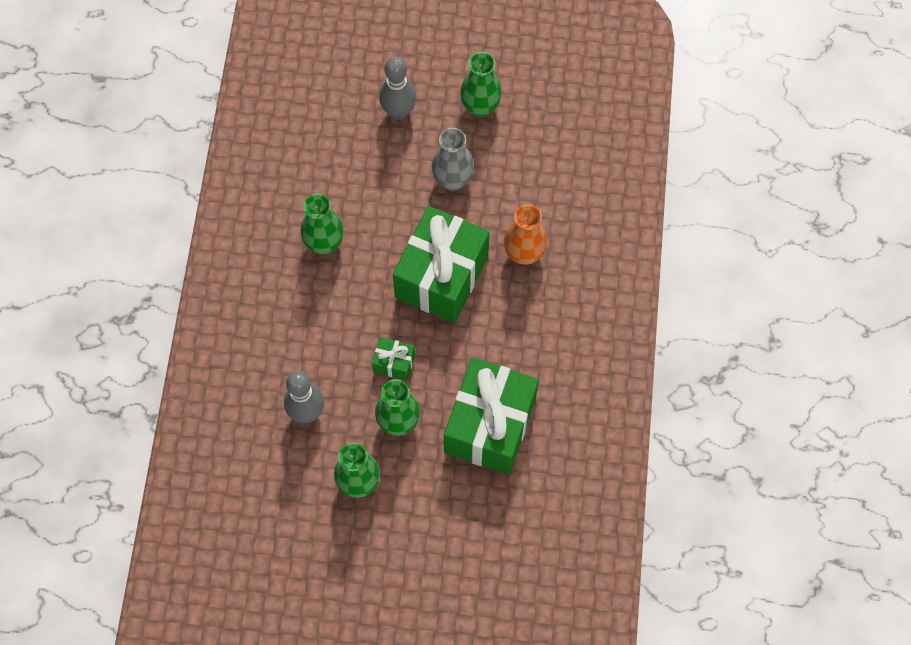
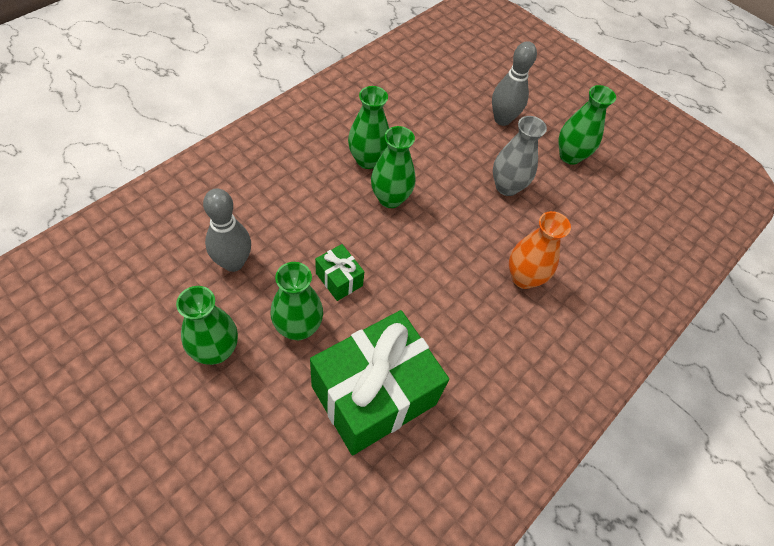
camera: 30 degrees right, 10 degrees down
green gift [393,206,490,323] -> none
none -> green vase [371,126,415,208]

